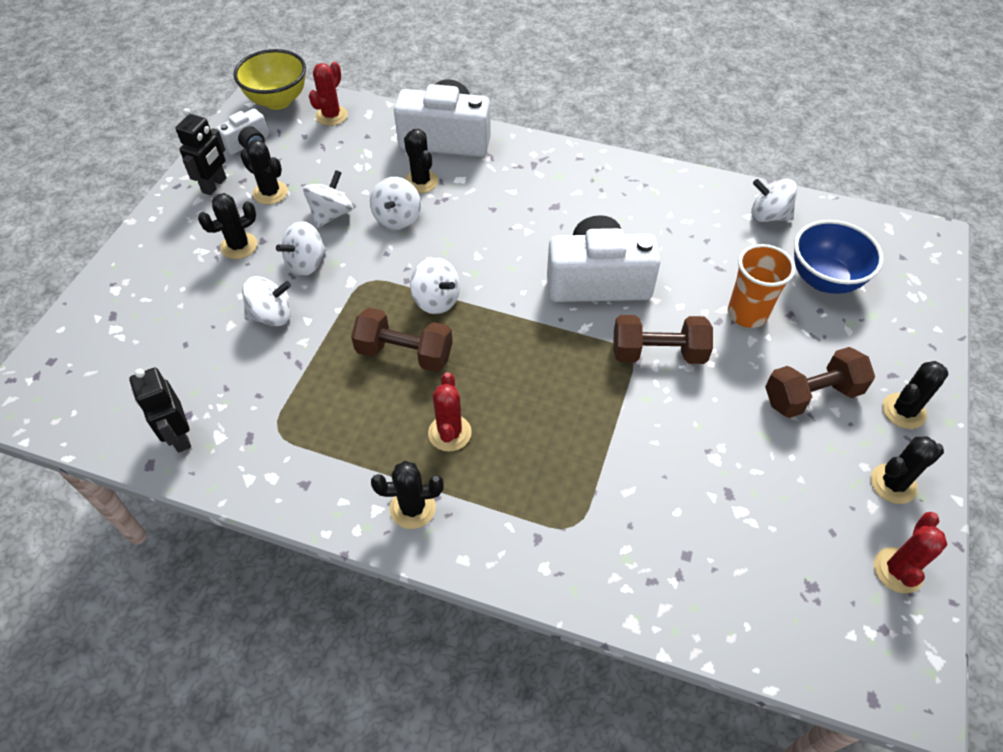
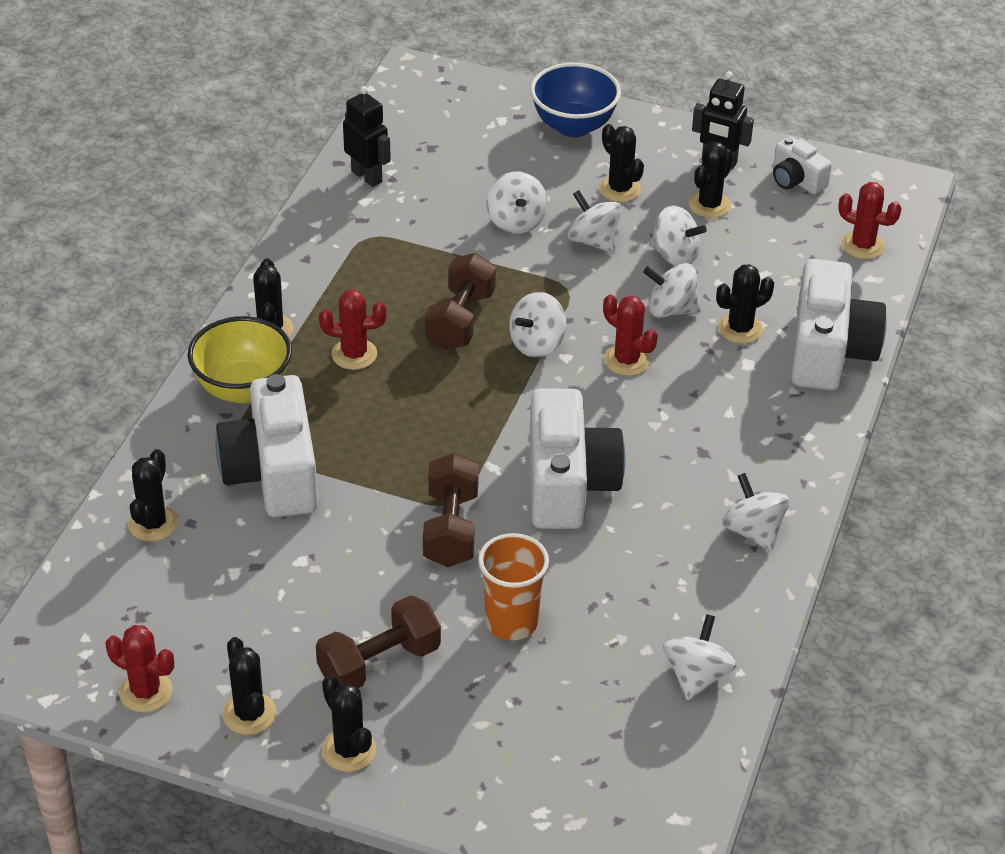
camera: 90 degrees right, 10 degrees down
black robot [129,367,191,453] -> black robot turned 75 degrees clockwise [343,86,391,187]
yellow bowl [234,49,306,110] -> yellow bowl moved to [188,316,292,403]
brown dumbbell [765,347,875,418] -> brown dumbbell turned 75 degrees clockwise [316,595,441,688]
blue bowl [794,220,884,294] -> blue bowl moved to [530,63,621,137]
none -> black cactus [128,449,178,542]
none -> white camera [215,374,318,517]
none -> red cactus [603,294,658,376]
none -> white spinning top [722,473,789,551]

